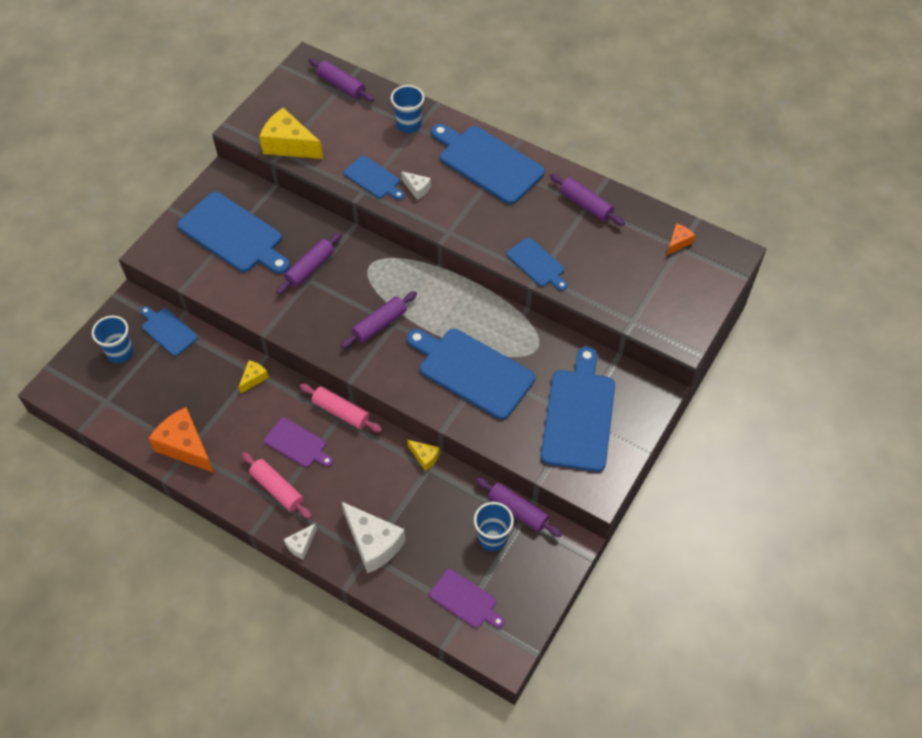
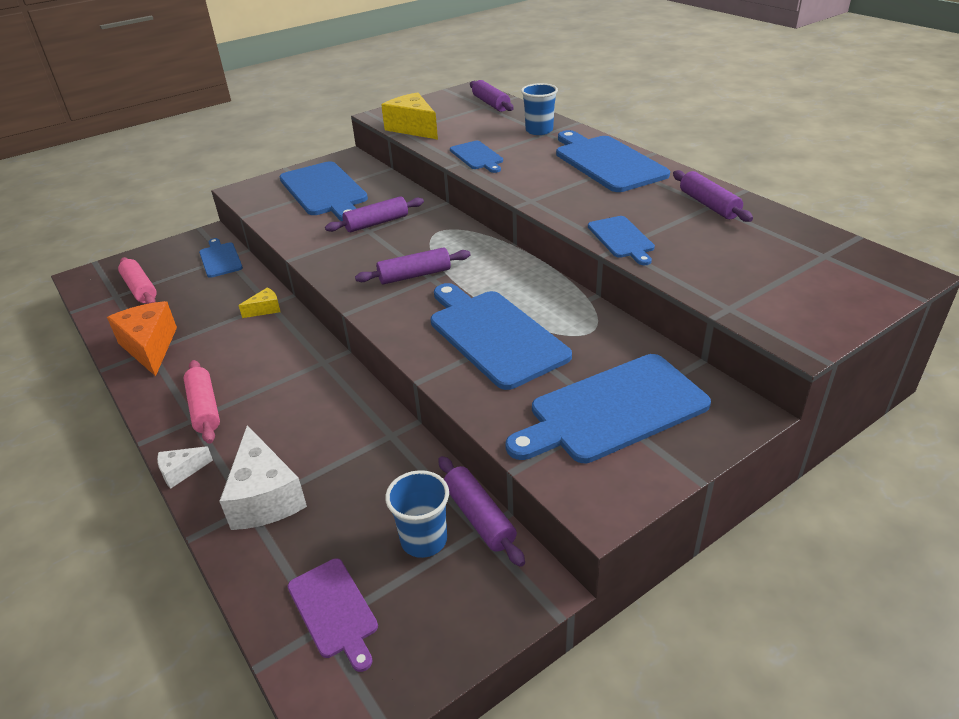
camera: 25 degrees right, 20 degrees down
blue cup [92,316,134,363] -> none
purple cutting board [264,418,333,468] -> none
pink rolling pin [300,384,382,432] -> pink rolling pin moved to [118,257,157,304]
white cheese [401,171,431,200] -> none
yellow cheese [407,440,440,471] -> none
blue cutting board [541,347,615,472] -> blue cutting board turned 150 degrees counterclockwise [505,354,711,463]
orange cheese [667,223,695,255] -> none

